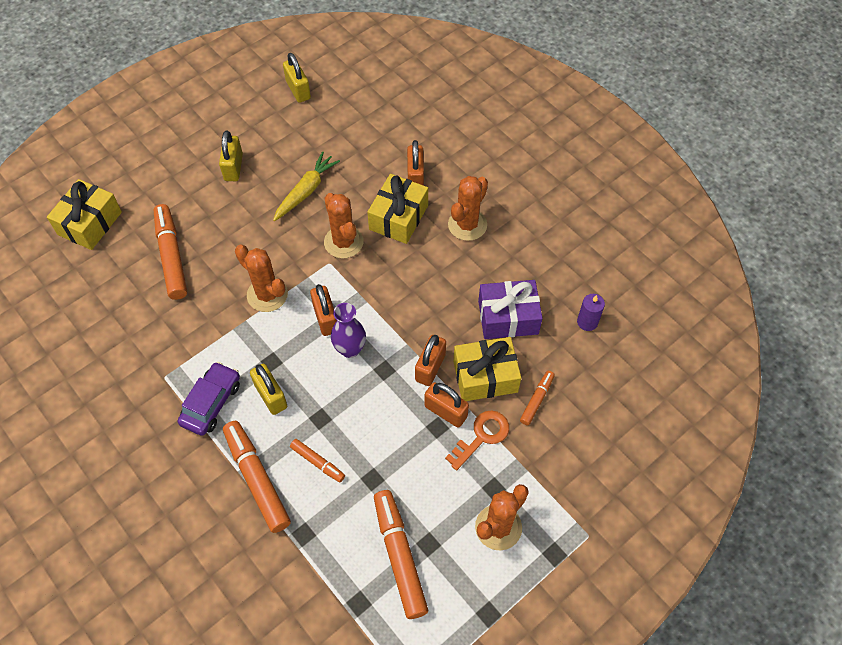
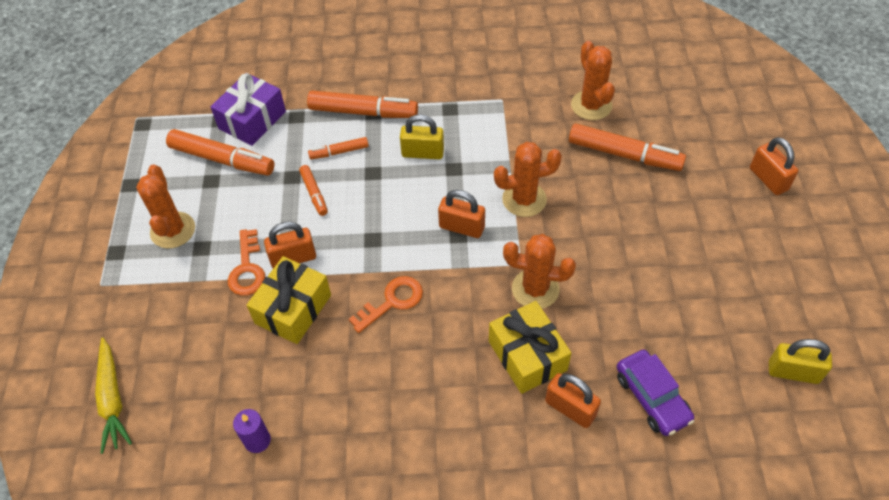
camera: 130 degrees right, 5 degrees down
yellow gift [47,179,122,250] -> none
purple car [178,362,240,436] -> purple car moved to [617,349,694,436]
yellow padlock [219,131,243,181] -> none
yellow carrot [273,151,340,221] -> yellow carrot moved to [95,338,132,454]
purple vase [331,303,366,358] -> none
orange padlock [415,335,446,386] -> orange padlock moved to [750,137,798,195]
orange cactus [448,176,488,241] -> orange cactus moved to [571,41,615,120]
purple gift [478,280,543,339] -> purple gift moved to [211,73,286,146]
orange marker [520,371,555,426] -> orange marker moved to [299,165,328,216]
none -> orange key [349,276,423,333]

